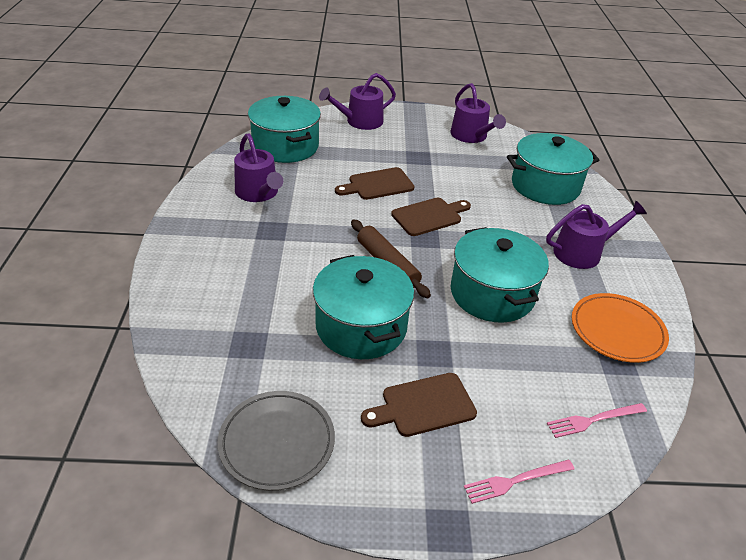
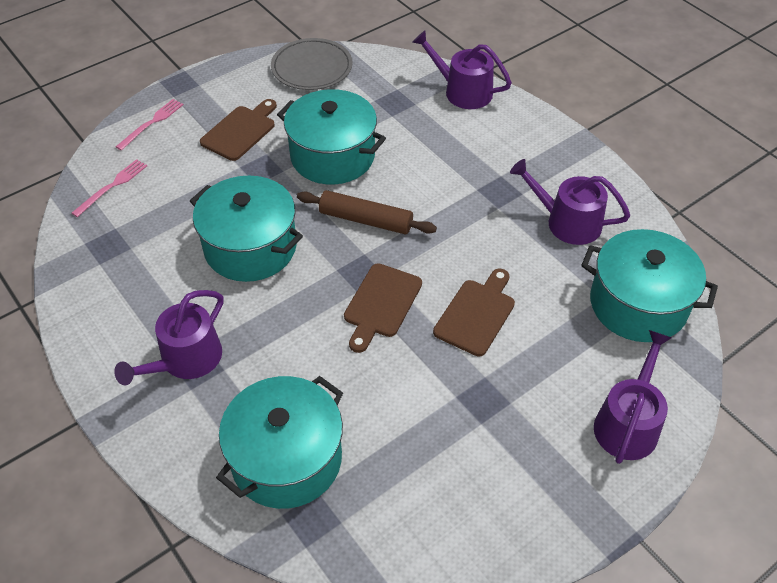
camera: 145 degrees right, 10 degrees up
purple watering can [450,83,506,143] -> purple watering can moved to [412,31,512,109]
orange plate [572,293,669,363] -> none

